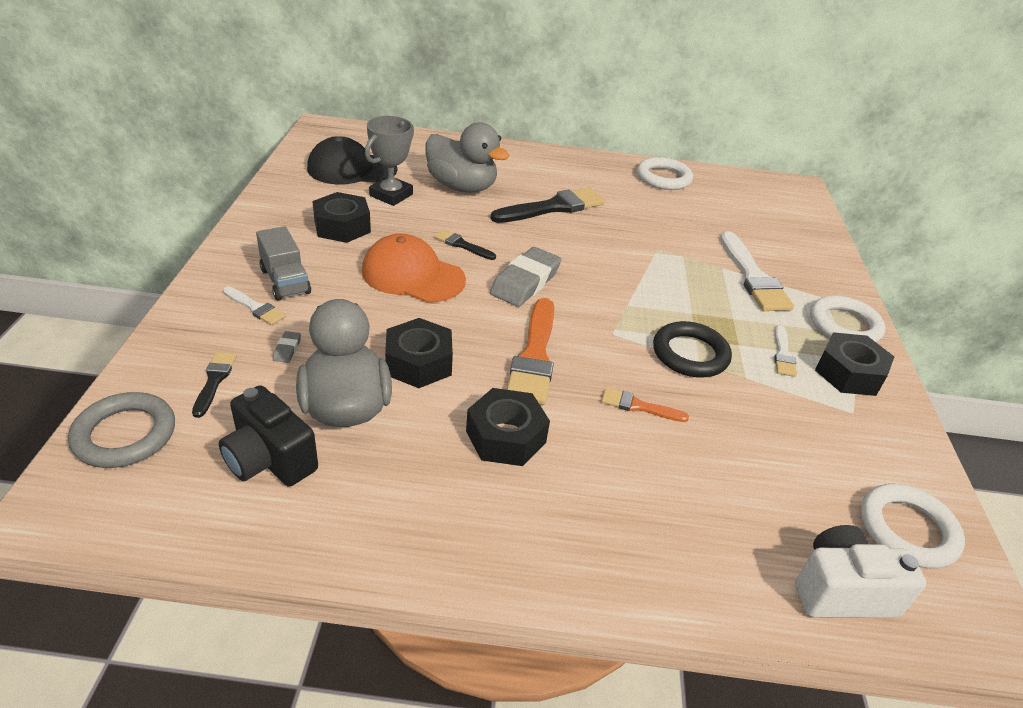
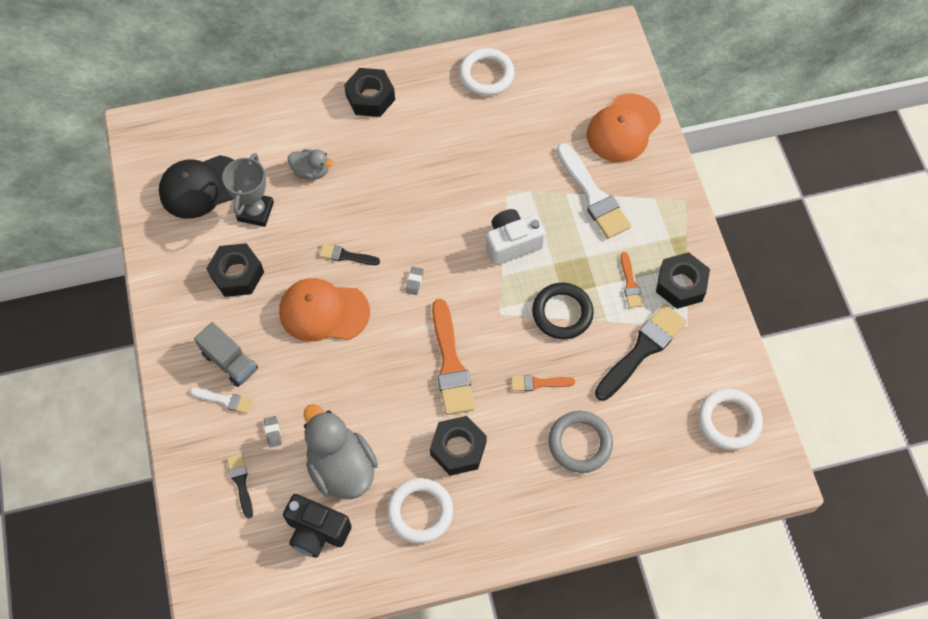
camera: 15 degrees left, 25 degrees up
grey ring [68,392,175,468] -> grey ring moved to [548,411,613,473]
black nut [385,318,453,388] -> black nut moved to [344,68,395,117]
grey duck [425,122,510,193] -> grey duck [288,149,334,180], size x0.54
grey eraser [490,247,561,307] -> grey eraser [405,267,424,295], size x0.41
black brush [491,188,605,223] -> black brush moved to [595,304,687,401]
white brush [774,325,797,377] -> orange brush [620,252,643,308]
white camera [795,525,926,618] -> white camera moved to [486,209,546,265]
white ring [810,295,885,342] -> white ring moved to [387,478,453,543]
none -> orange cap [587,93,661,162]

